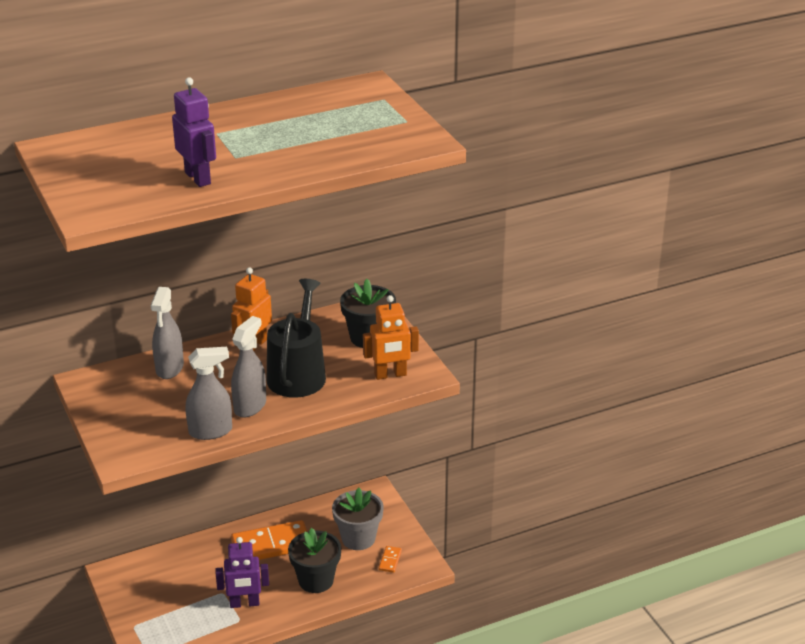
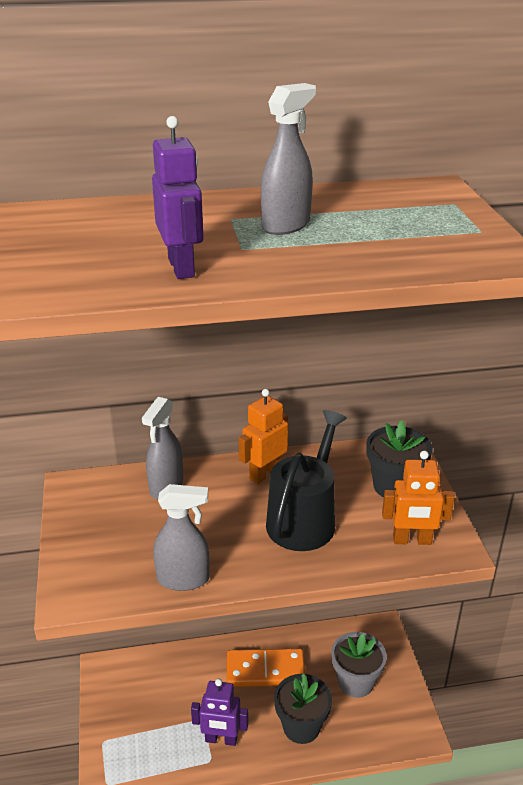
camera: 15 degrees right, 0 degrees up
grey spray bottle [231,316,266,417] -> grey spray bottle moved to [261,83,316,235]
orange domino [379,546,402,573] -> none

